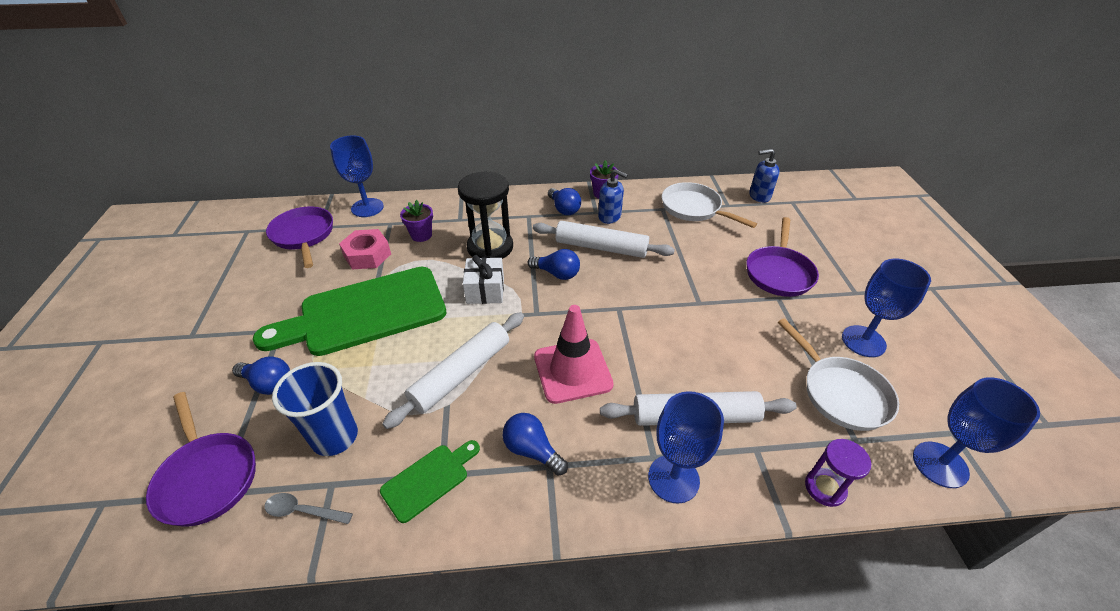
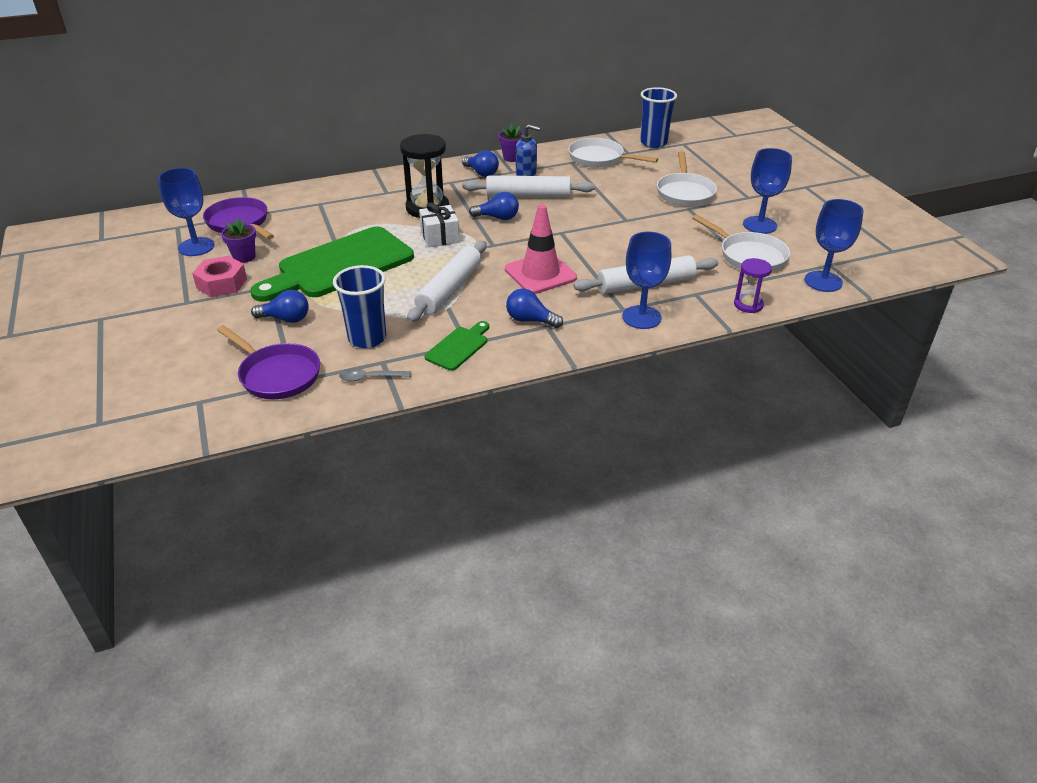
camera: 15 degrees left, 5 degrees down
blue goblet [330,135,384,217] -> blue goblet moved to [158,168,215,256]
pink nut [339,229,391,269] -> pink nut moved to [192,256,247,297]
purple flower pot [400,200,433,242] -> purple flower pot moved to [221,218,256,263]
purple pan [747,217,819,297] -> white pan [657,151,717,207]
blue soap dispenser [749,149,780,203] -> blue cup [640,87,677,148]

